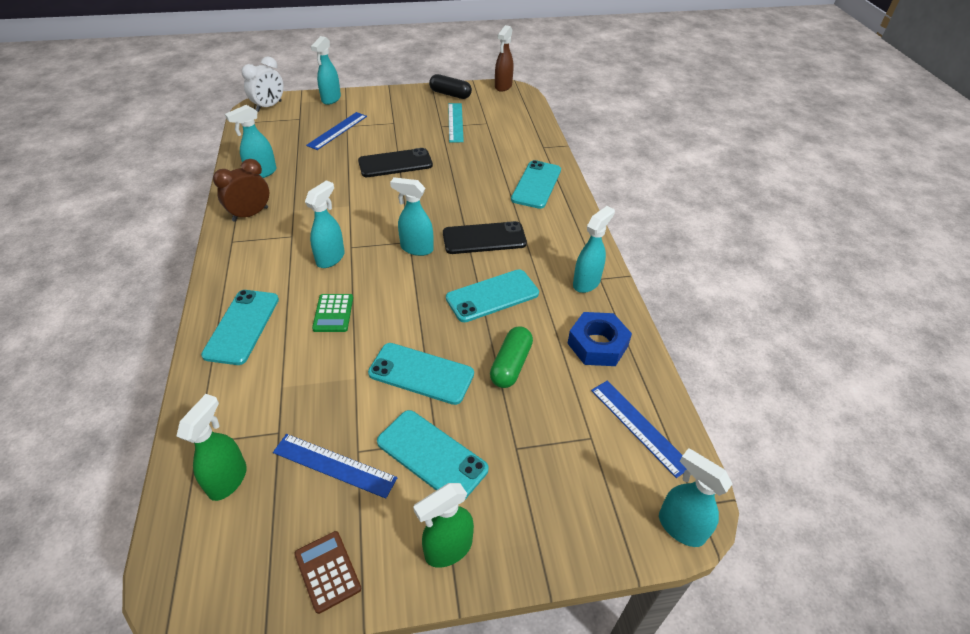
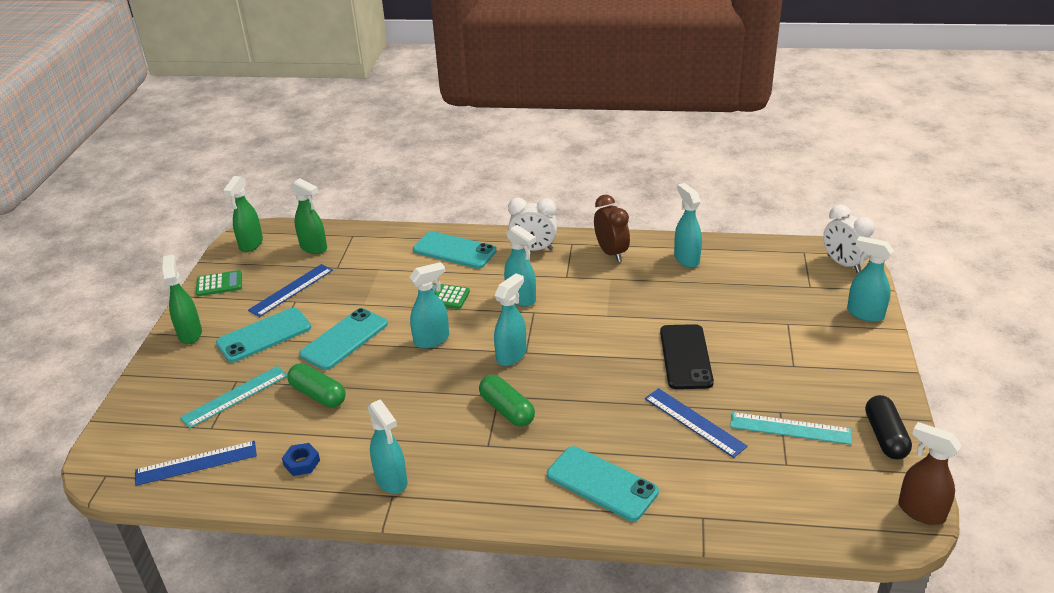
camera: 110 degrees right, 10 degrees down
brown calculator [294,531,361,614] -> green calculator [196,270,242,296]
blue ruler [306,112,367,150] -> blue ruler moved to [645,388,748,458]
black capsule [429,74,472,99] -> black capsule turned 45 degrees counterclockwise [865,395,912,459]
black phone [443,221,527,254] -> green capsule [479,375,535,427]
turquoise phone [446,269,539,322] -> none
blue nut [567,312,632,366] -> blue nut [282,443,320,476], size x0.54
turquoise spray bottle [659,448,733,547] -> turquoise spray bottle moved to [409,262,449,349]
none -> turquoise ruler [180,366,287,429]
none -> green spray bottle [223,176,263,252]
none -> white clock [508,197,557,251]

